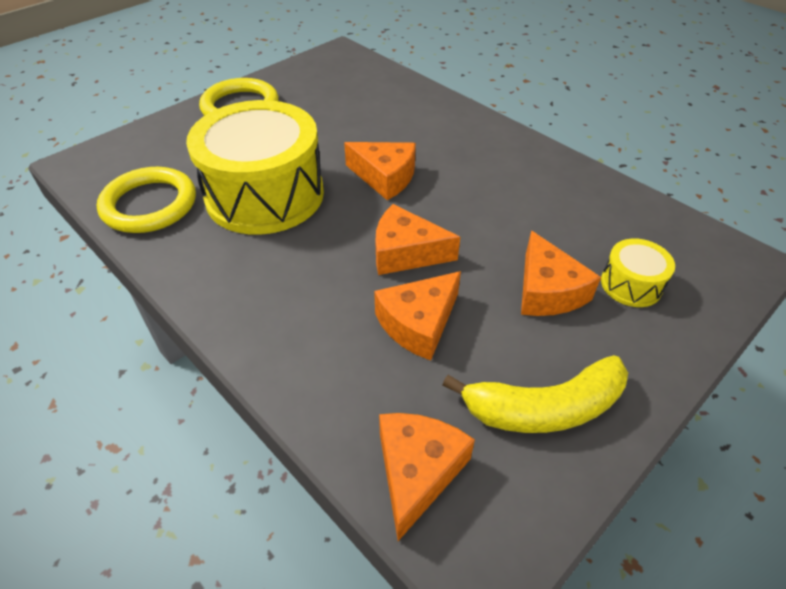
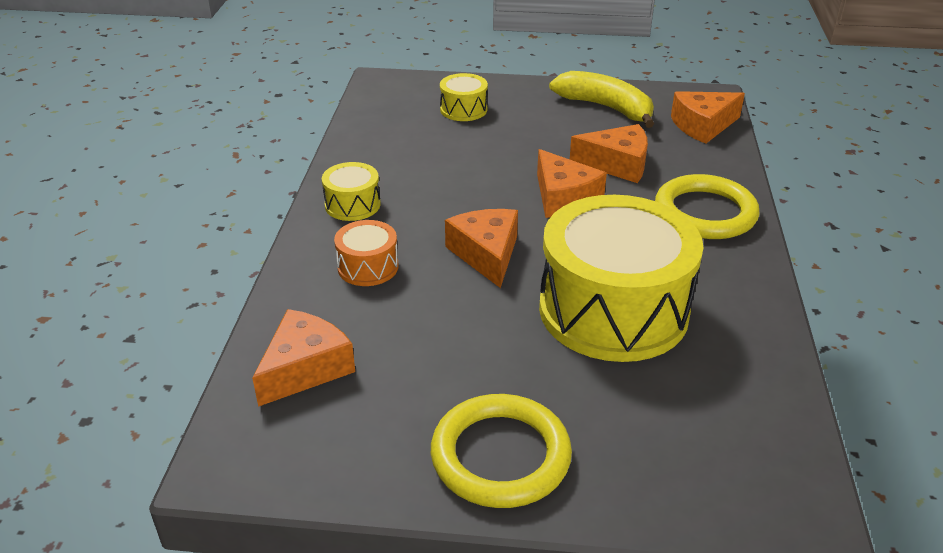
camera: 130 degrees left, 10 degrees down
yellow ring [97,167,196,233] -> yellow ring moved to [655,174,760,239]
orange cheese [521,230,601,316] -> orange cheese moved to [252,309,355,407]
none -> yellow drum [322,162,381,221]
none -> orange drum [334,220,399,286]

